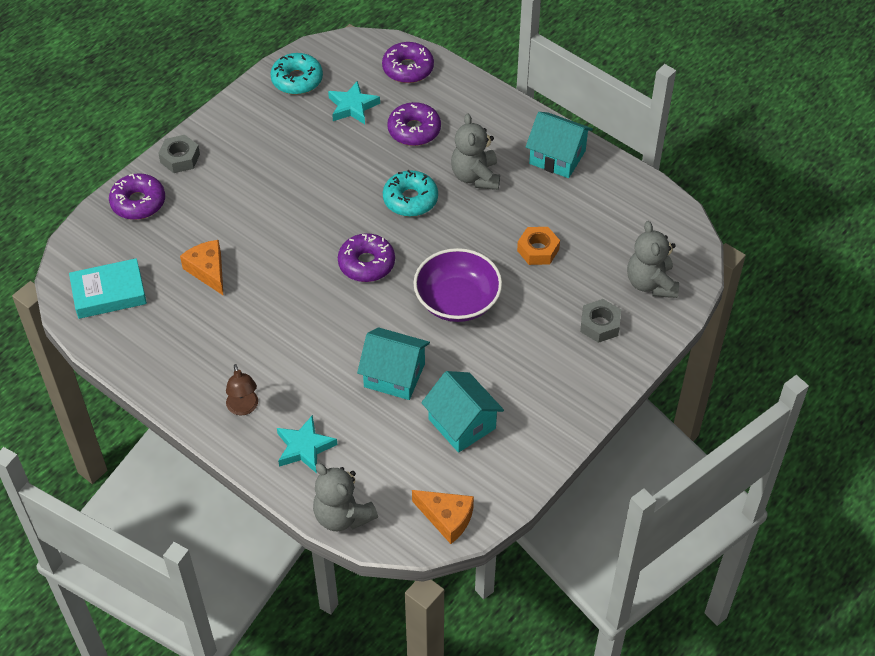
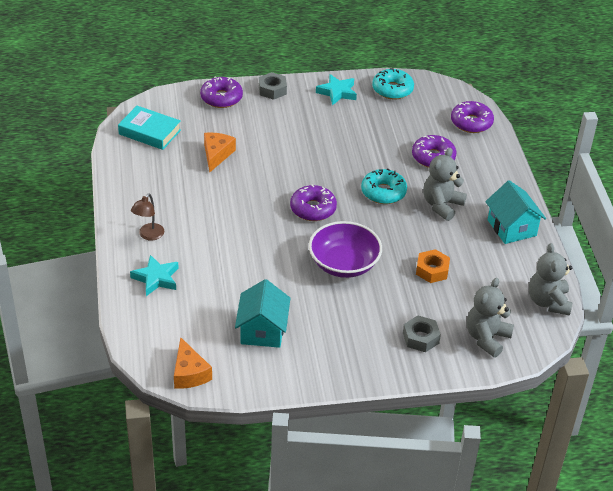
camera: 40 degrees right, 10 degrees down
grey teddy bear [313,463,378,531] -> grey teddy bear moved to [529,243,572,316]
turquoise star [328,81,380,124] -> turquoise star moved to [316,74,357,105]
turquoise house [357,327,430,400] -> none

